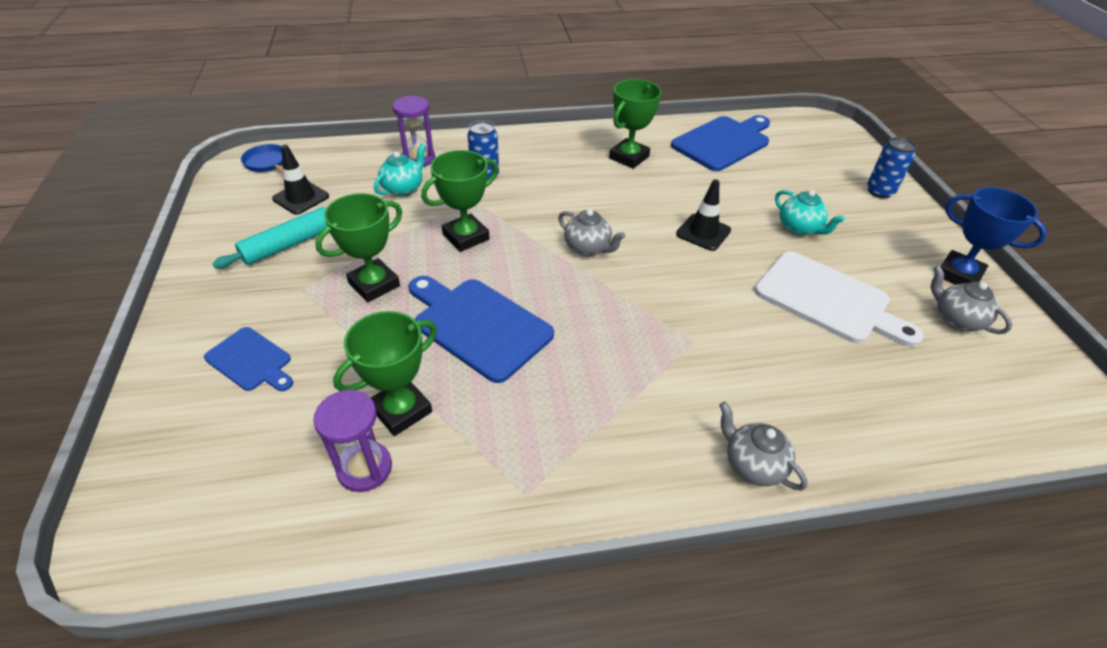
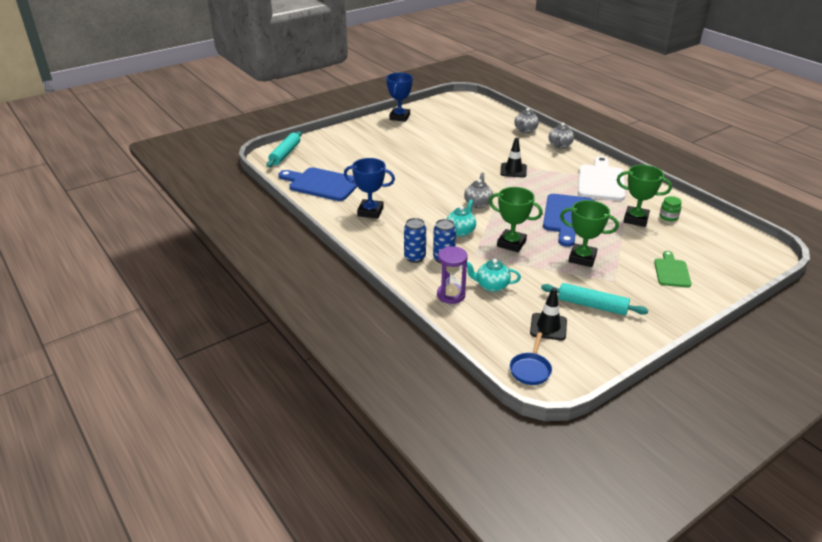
camera: 115 degrees left, 10 degrees down
blue cutting board [204,327,293,391] -> green cutting board [654,251,692,287]
purple hourglass [313,390,392,492] -> green jar [660,196,682,221]
green trophy [609,79,661,169] -> blue trophy [344,158,395,219]
black traffic cone [676,179,731,251] -> black traffic cone moved to [500,138,527,178]
white cutting board [755,251,924,347] -> white cutting board moved to [578,156,625,201]
turquoise teapot [775,190,845,236] -> turquoise teapot moved to [446,199,476,237]
blue can [867,137,916,199] -> blue can moved to [404,218,426,263]
grey teapot [931,266,1012,334] -> grey teapot moved to [514,108,539,133]
none -> turquoise rolling pin [266,131,302,167]

